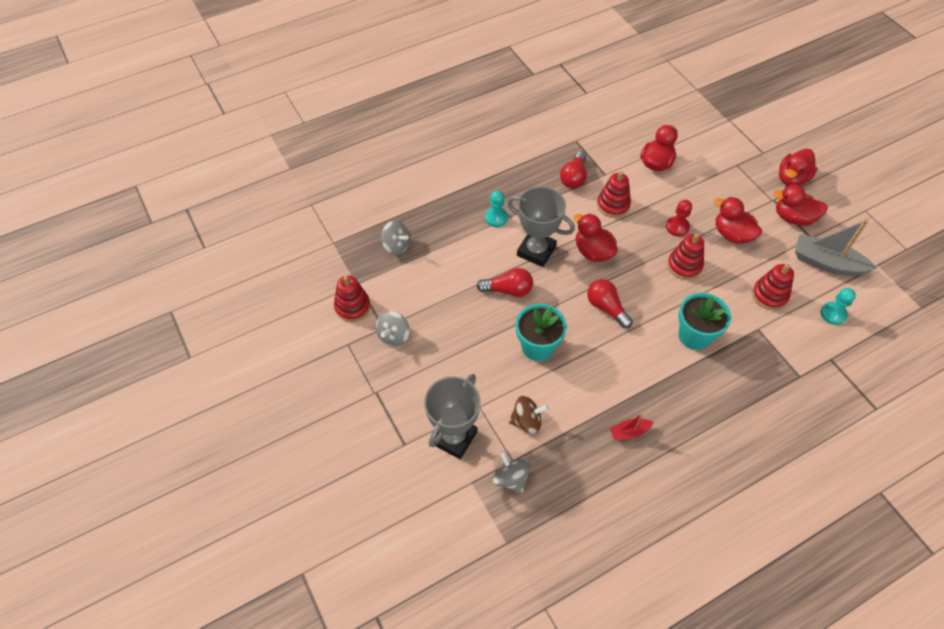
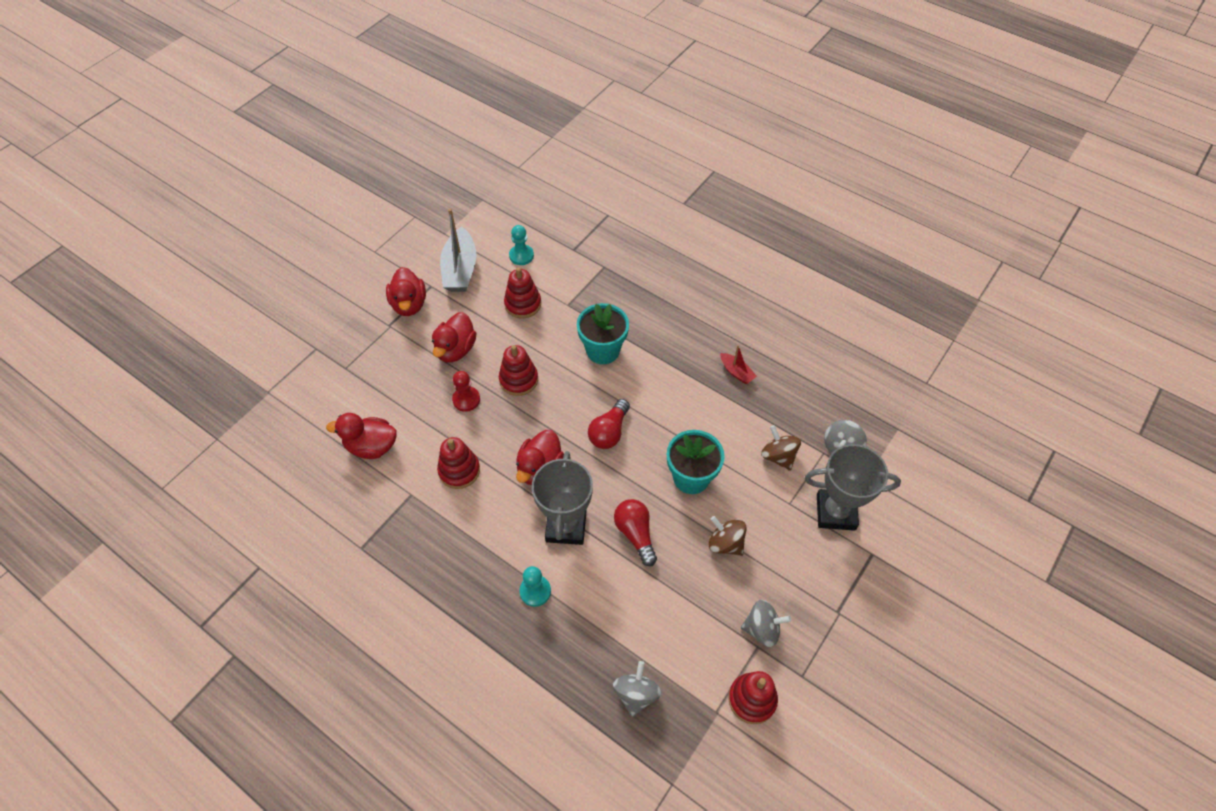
camera: 115 degrees left, 0 degrees up
red light bulb [560,152,587,188] -> none
red duck [779,149,817,186] -> none
none -> brown spinning top [709,516,747,556]

